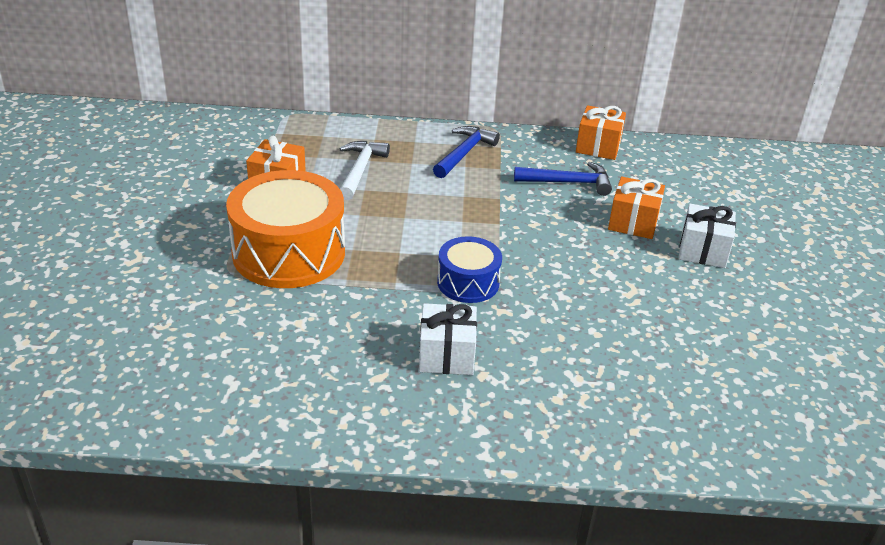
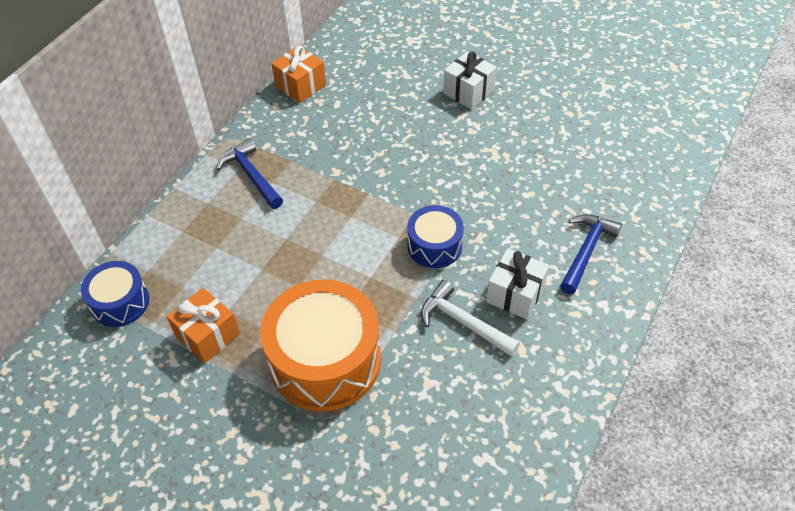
camera: 60 degrees left, 15 degrees up
white hammer [339,141,390,200] -> white hammer moved to [421,280,520,357]
blue hammer [514,162,612,196] -> blue hammer moved to [560,214,622,294]
orange gift [608,176,665,239] -> none
none -> blue drum [81,261,149,327]

